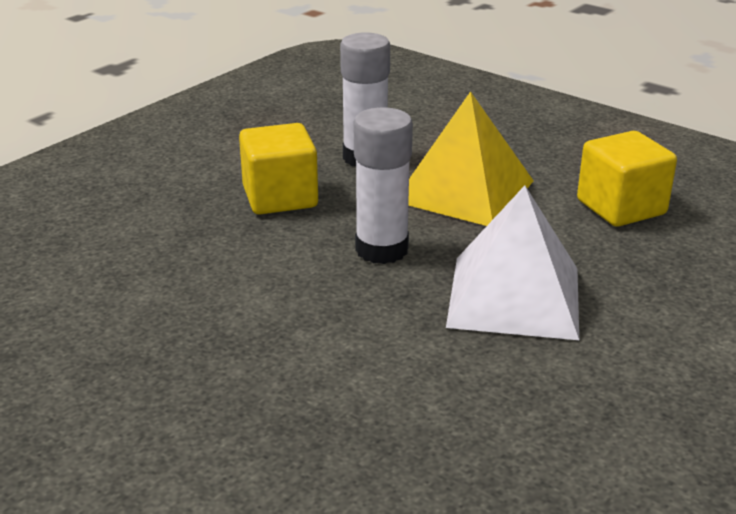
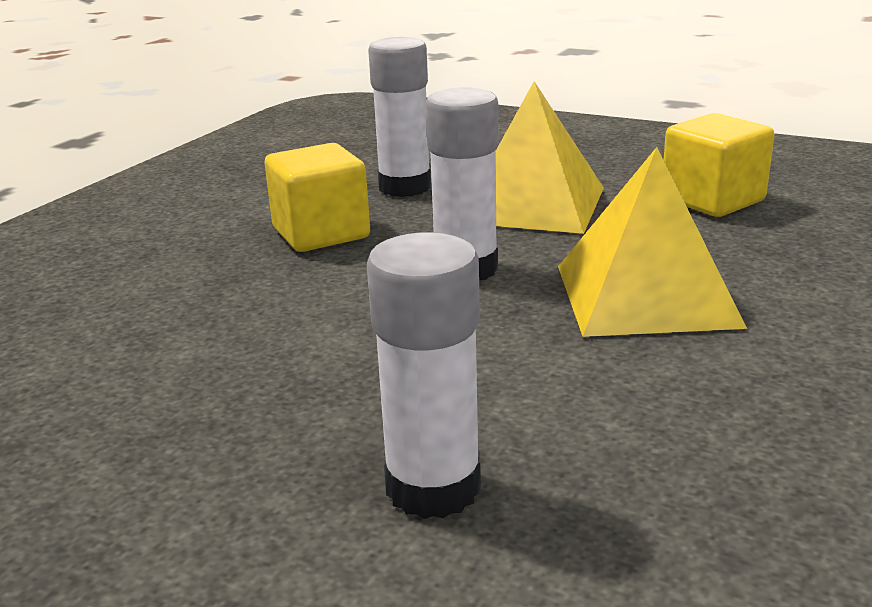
camera: 10 degrees left, 5 degrees down
white pyramid [446,185,579,340] -> yellow pyramid [558,147,747,337]
none -> white glue stick [367,232,481,519]

